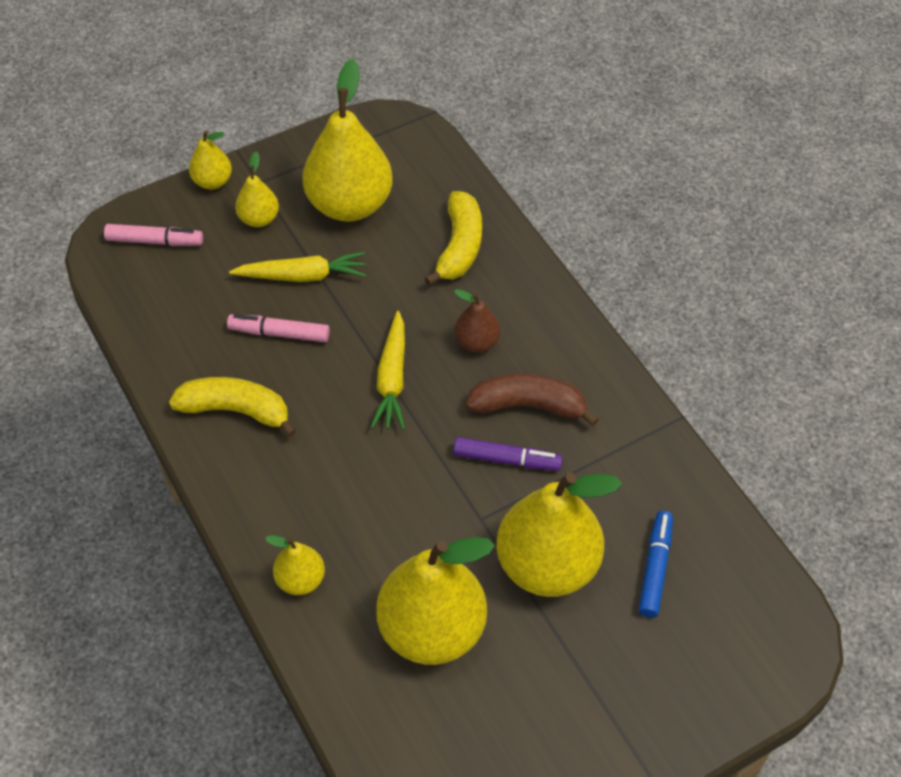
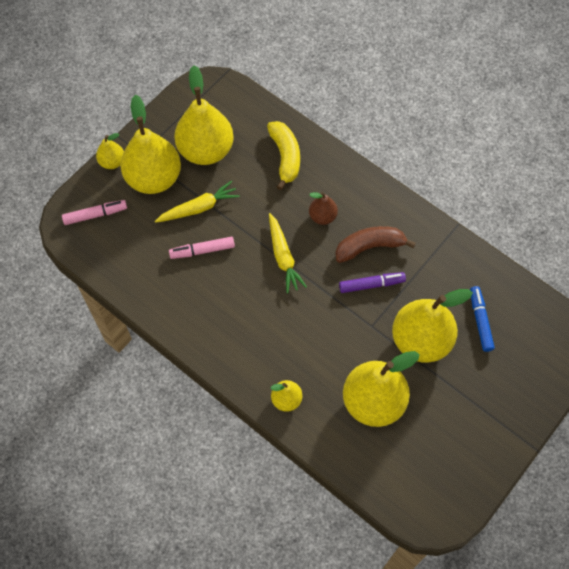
camera: 20 degrees left, 10 degrees up
yellow banana [169,377,296,437] -> none
yellow pear [235,152,279,227] -> yellow pear [121,95,181,194], size x2.07

